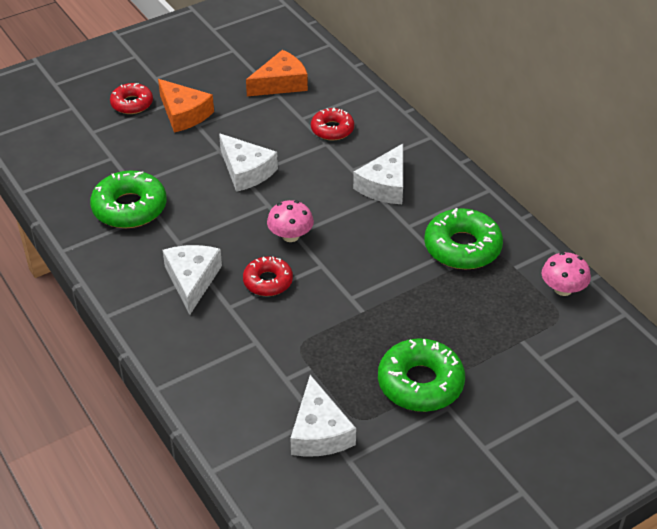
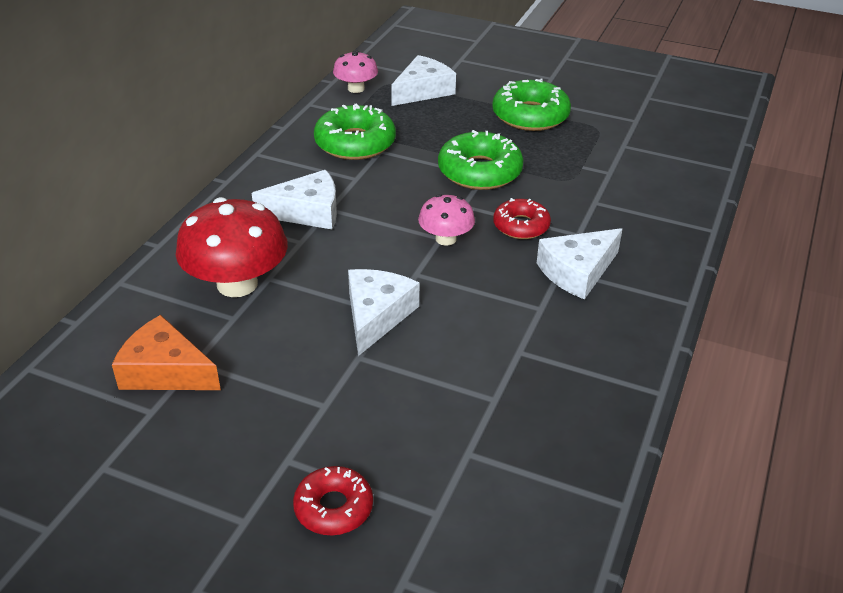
camera: 125 degrees left, 5 degrees down
green donut [90,170,167,228] -> green donut moved to [438,130,524,190]
orange cheese [158,79,214,133] -> none
white cheese [290,375,356,457] -> white cheese moved to [391,55,456,106]
red donut [311,108,354,141] -> red mushroom [176,197,288,297]

